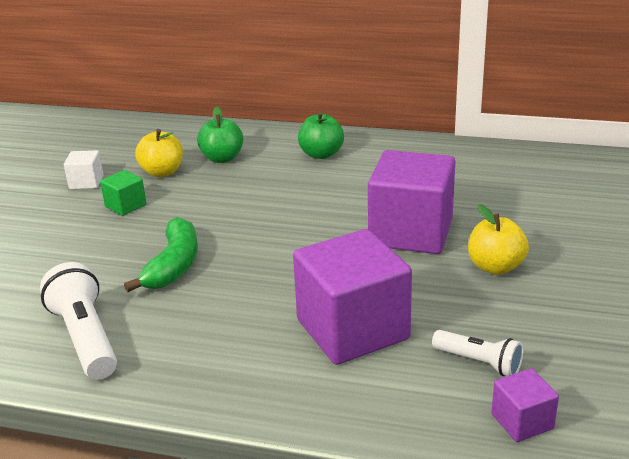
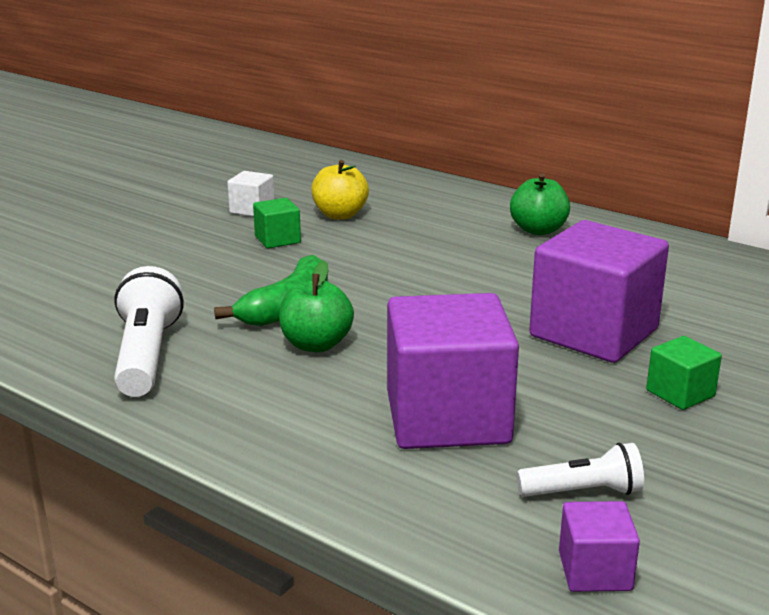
camera: 20 degrees right, 5 degrees down
green apple [197,106,243,163] -> green apple moved to [279,261,354,352]
white flashlight [432,330,523,376] -> white flashlight turned 60 degrees counterclockwise [517,443,644,497]
yellow apple [468,205,529,275] -> green cube [646,336,722,410]

